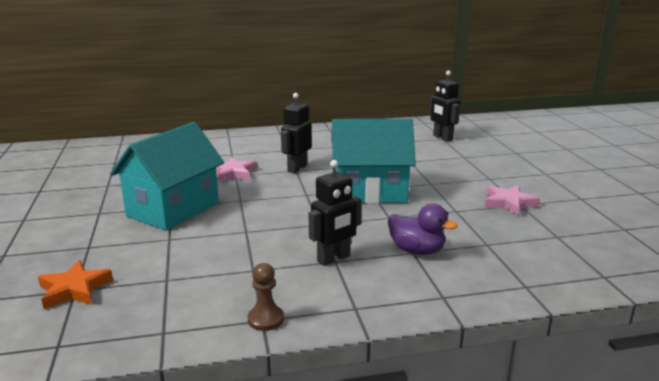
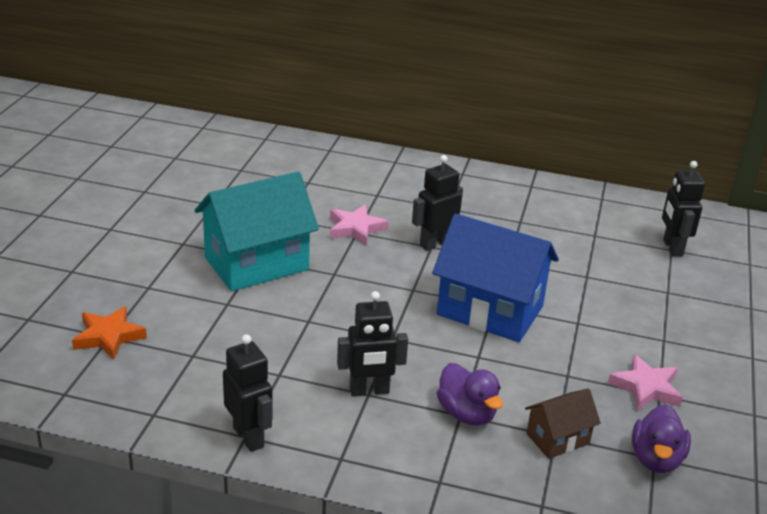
camera: 25 degrees right, 10 degrees up
brown pawn [248,263,284,331] -> black robot [223,334,273,452]
turquoise house [331,119,416,204] -> blue house [432,213,559,342]
none -> brown house [525,388,601,459]
none -> purple duck [632,405,691,473]

